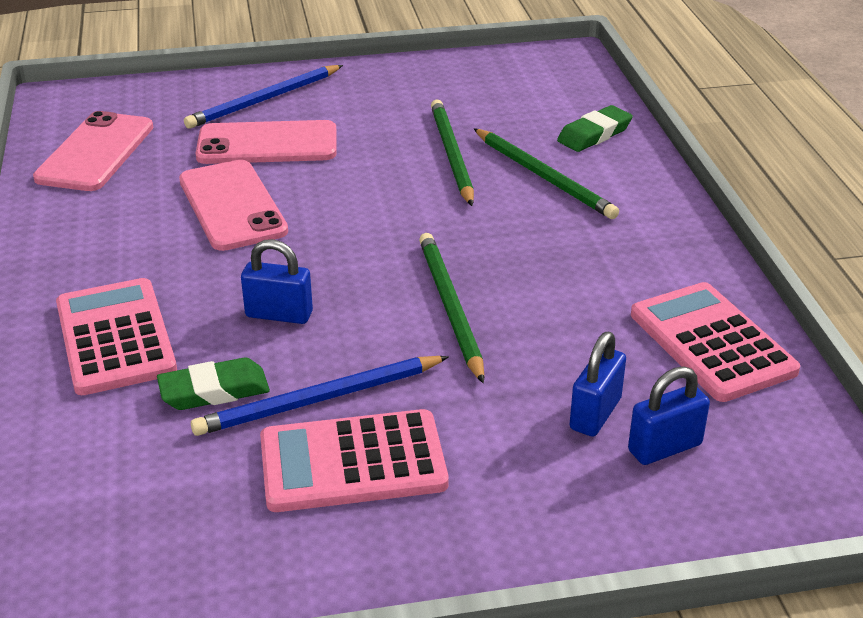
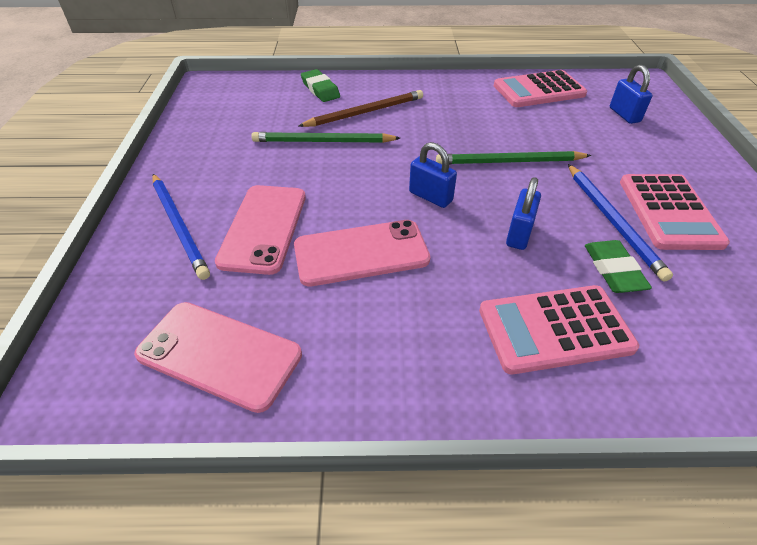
camera: 80 degrees left, 10 degrees up
green pencil [474,128,619,219] -> brown pencil [298,90,423,127]
blue padlock [569,332,626,437] -> blue padlock moved to [409,142,457,208]

